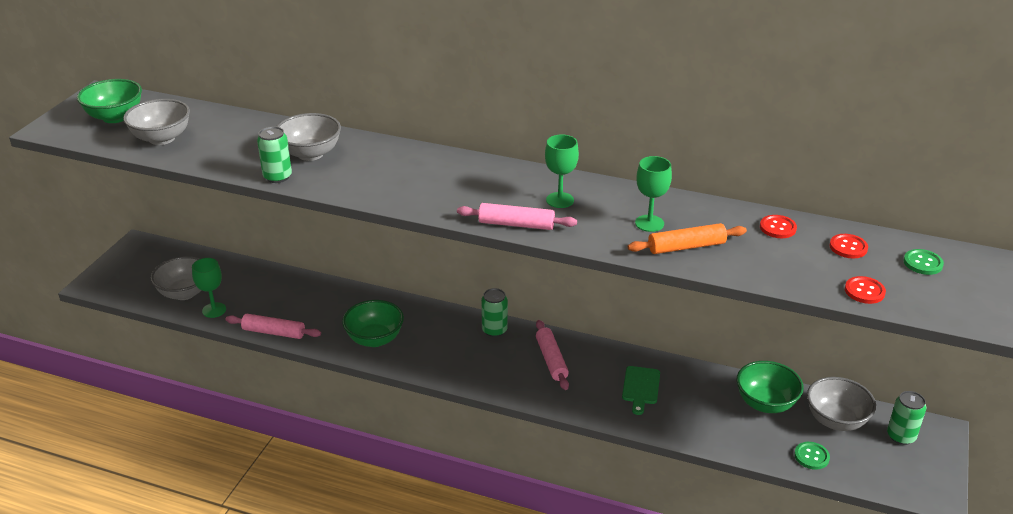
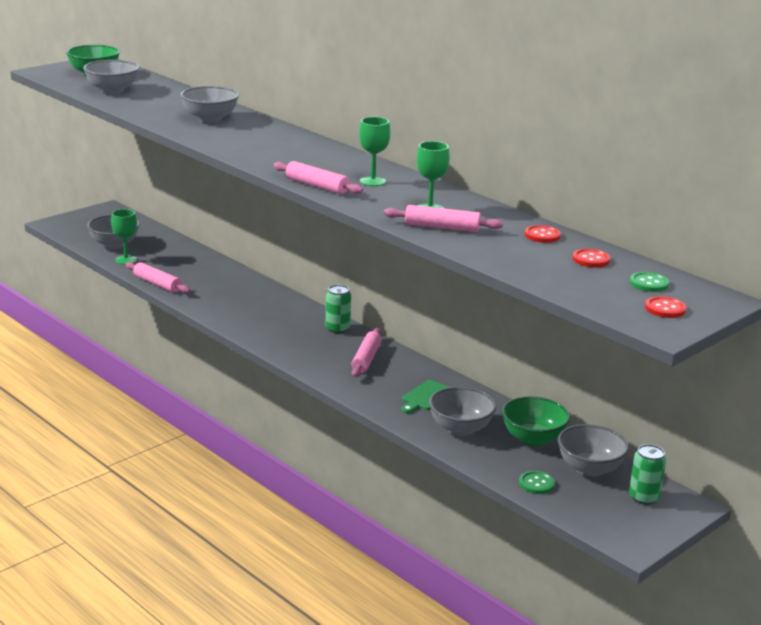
camera: 25 degrees right, 10 degrees down
green can [257,126,292,183] -> none
green bowl [342,300,404,347] -> none
orange rolling pin [628,223,747,254] -> pink rolling pin [384,205,503,232]
red button [845,276,886,304] -> red button moved to [645,296,686,318]
none -> grey bowl [429,387,496,436]

